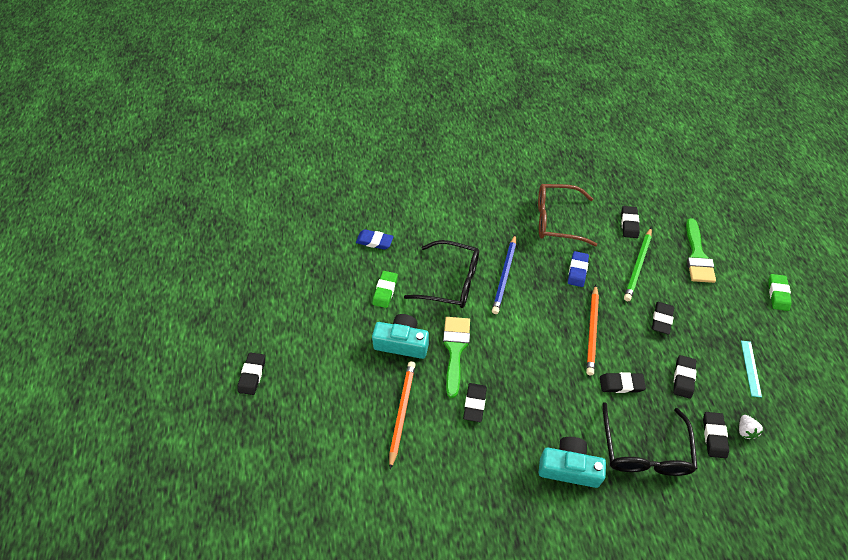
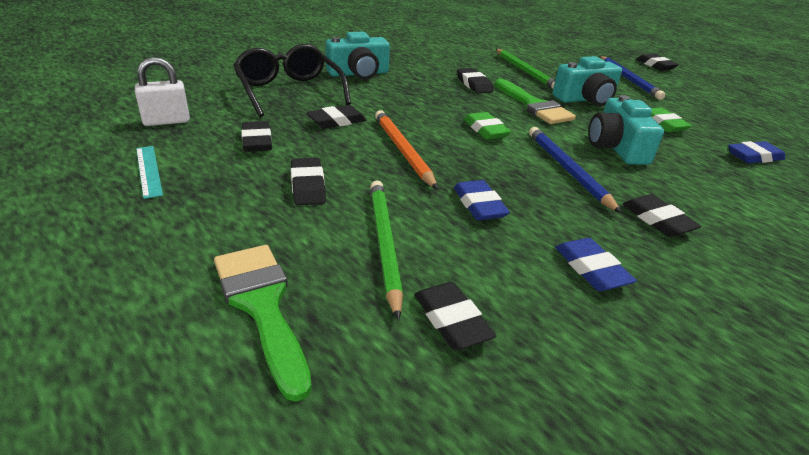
camera: 145 degrees right, 20 degrees down
orange pencil [389,361,416,470] -> green pencil [496,49,555,89]
black glasses [404,240,479,308] -> turquoise camera [589,95,664,165]
brown glasses [538,184,597,246] -> blue eraser [555,238,637,291]
black eraser [703,412,729,458] -> black eraser moved to [622,194,702,237]
white strawberry [739,415,763,440] -> white padlock [135,57,190,126]
green eraser [768,274,792,311] -> green eraser moved to [464,112,512,140]
none -> blue pencil [599,56,665,100]

